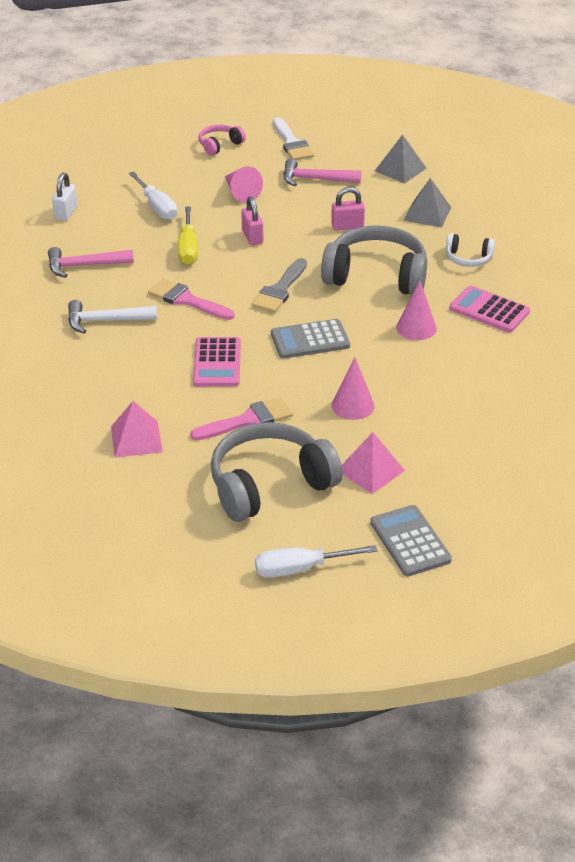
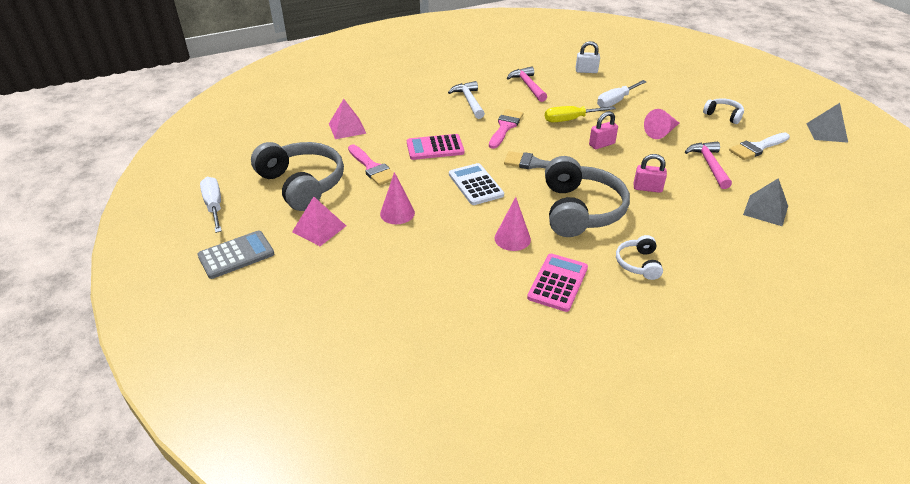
camera: 80 degrees right, 0 degrees up
pink headphones [199,125,246,156] -> white headphones [703,98,744,124]
grey calculator [271,319,350,359] -> white calculator [449,163,504,205]
pink padlock [331,187,365,230] -> pink padlock turned 60 degrees counterclockwise [634,154,667,193]
grey pyramid [404,178,451,227] -> grey pyramid moved to [806,103,848,143]

